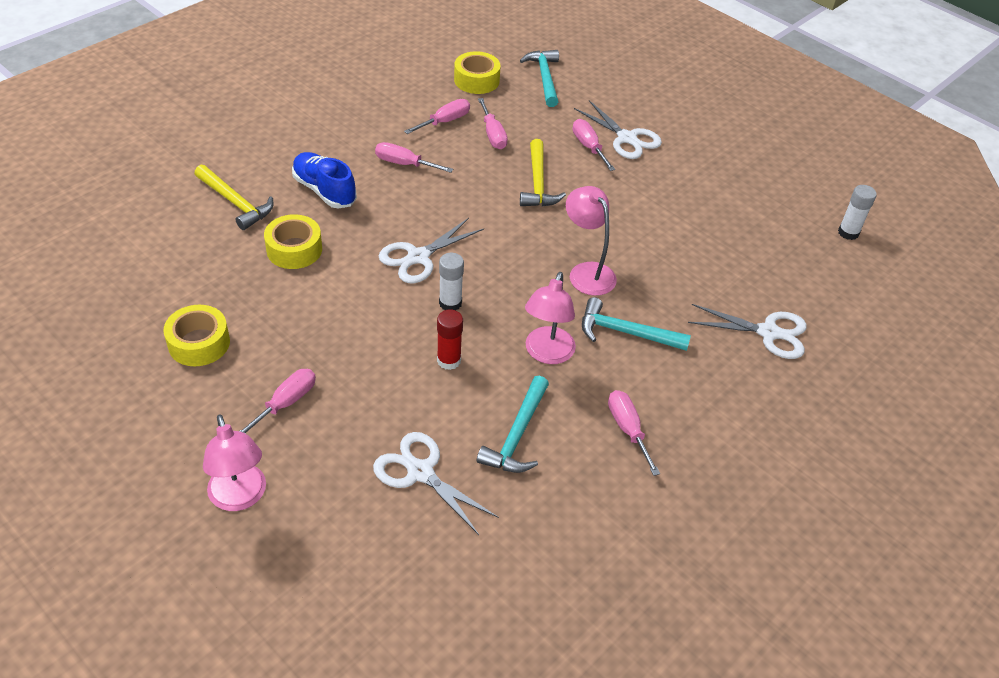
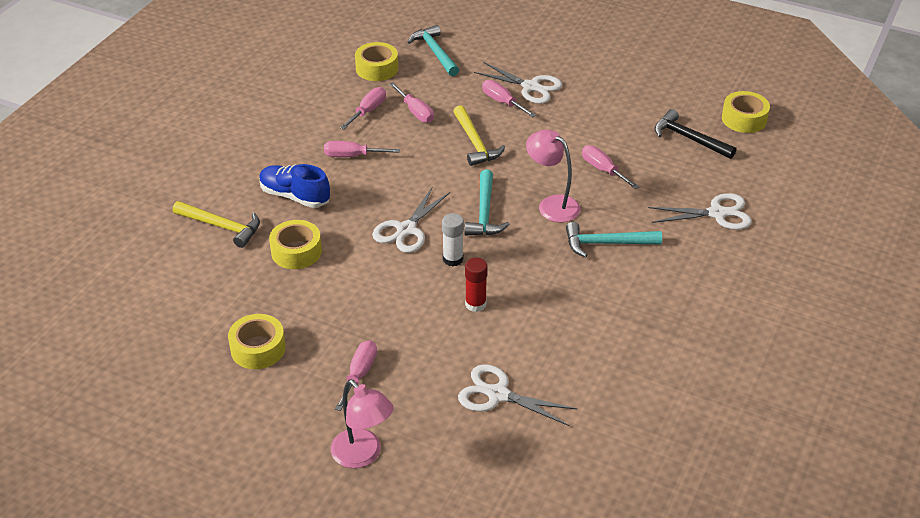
camera: 15 degrees left, 5 degrees down
turquoise hammer [477,376,549,473] -> turquoise hammer moved to [464,170,510,236]
pink lamp [525,272,576,364] -> none
pink screwdriver [608,390,660,476] -> pink screwdriver moved to [582,145,639,189]
white glue stick [838,185,877,240] -> yellow tape [722,91,770,133]
none -> black hammer [654,109,736,159]

